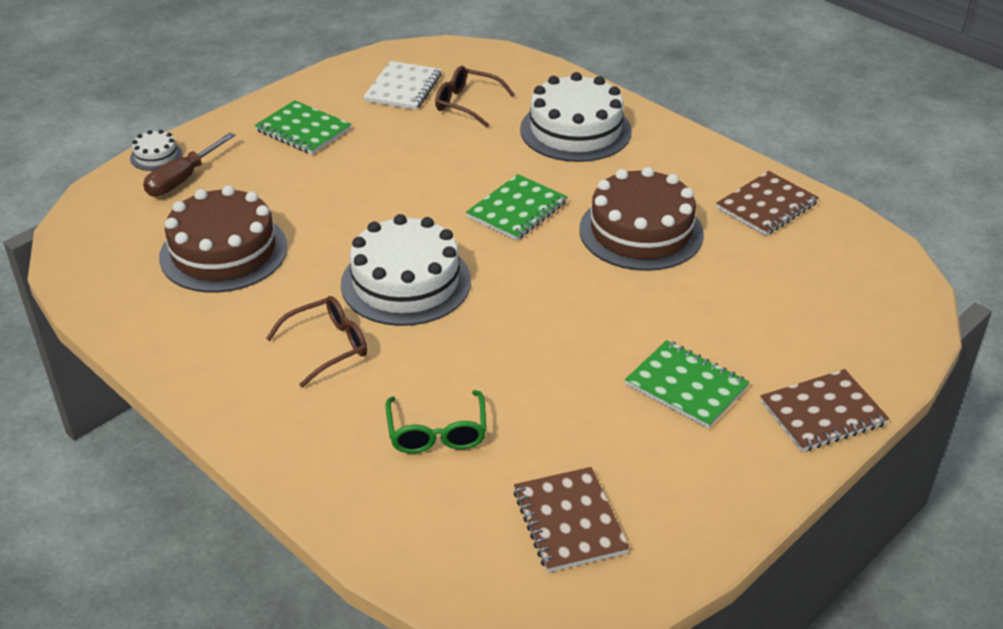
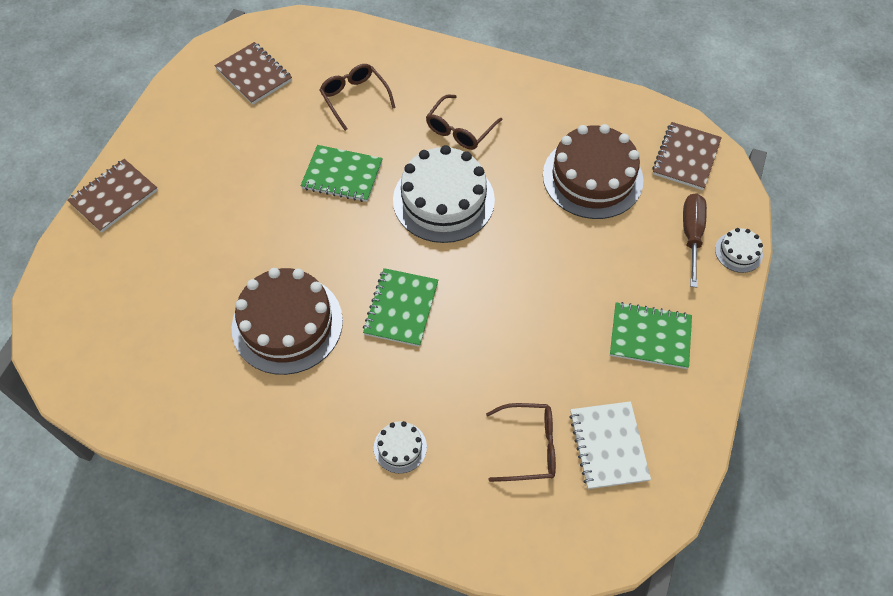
camera: 155 degrees right, 20 degrees up
green glasses [386,390,486,453] -> brown glasses [320,64,396,131]
white cake [520,72,632,162] -> white cake [374,421,427,474], size x0.45
green notebook [625,340,750,429] -> green notebook moved to [301,145,383,202]
brown notebook [716,171,819,236] -> brown notebook moved to [652,122,722,190]

